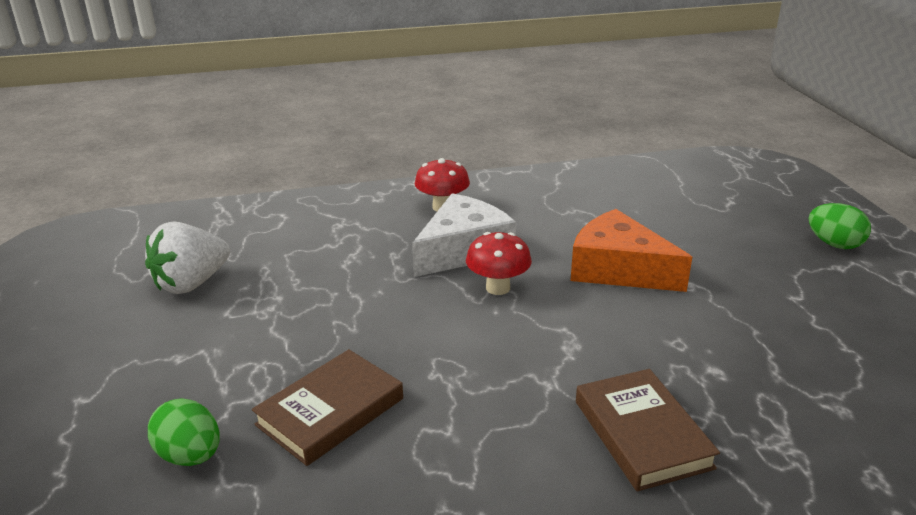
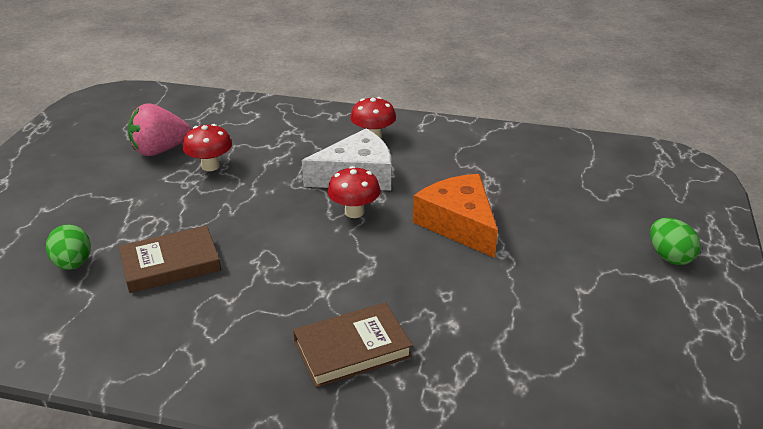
camera: 25 degrees right, 5 degrees up
white strawberry [145,221,230,294] -> pink strawberry [128,103,191,156]
brown book [576,369,720,491] -> brown book turned 60 degrees clockwise [293,302,413,388]
none -> red mushroom [183,124,232,171]

